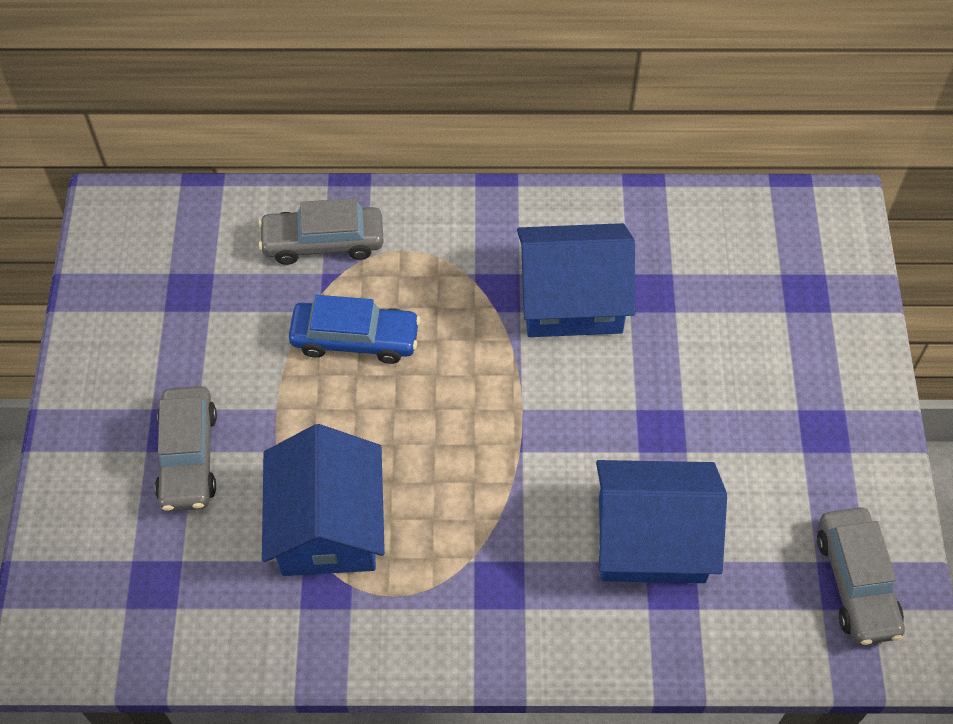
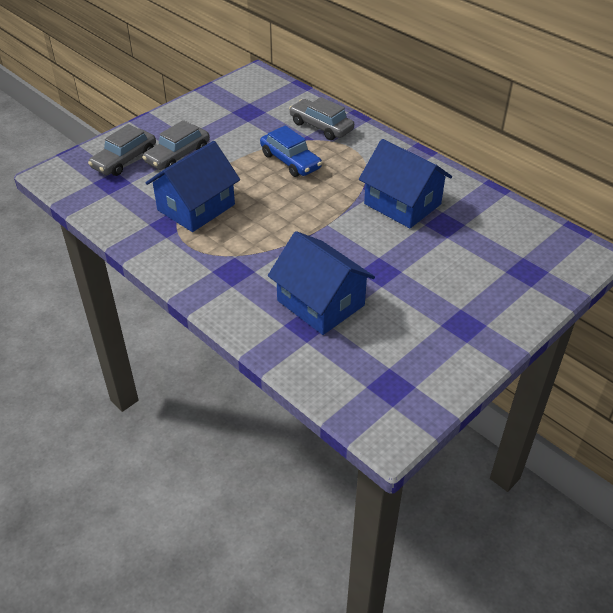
camera: 45 degrees right, 15 degrees down
grey car [817,507,905,645] -> grey car moved to [88,124,156,176]

